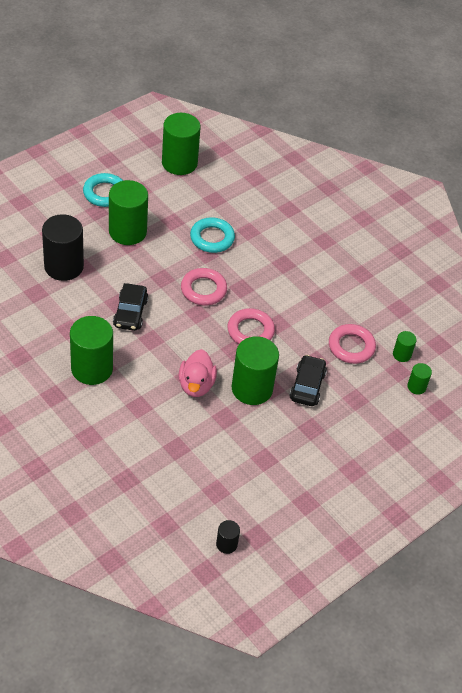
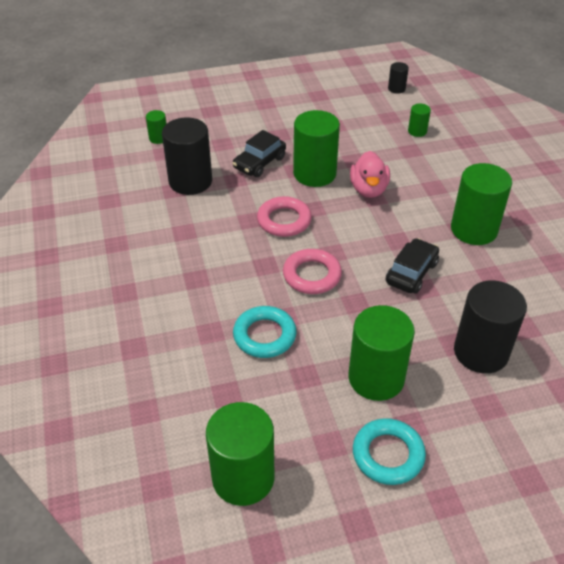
camera: 150 degrees left, 5 degrees down
pink duck [178,349,217,397] -> pink duck turned 150 degrees clockwise [350,151,390,198]
pink ring [329,324,376,364] -> black cylinder [162,117,212,195]
green cylinder [393,331,417,362] -> green cylinder moved to [408,104,431,137]

